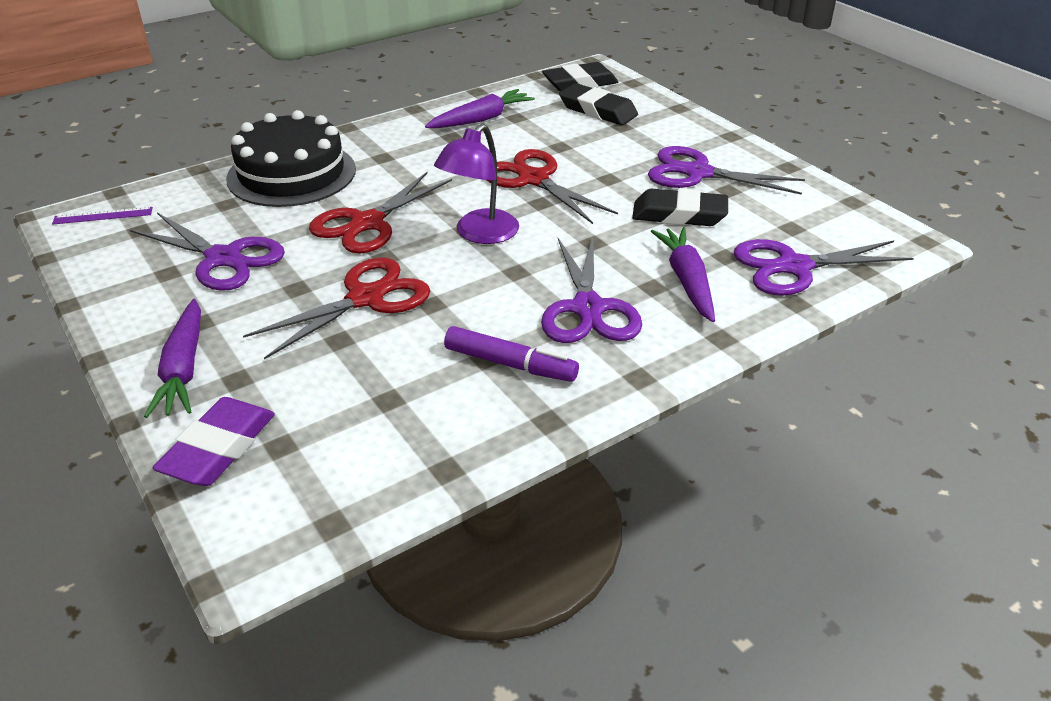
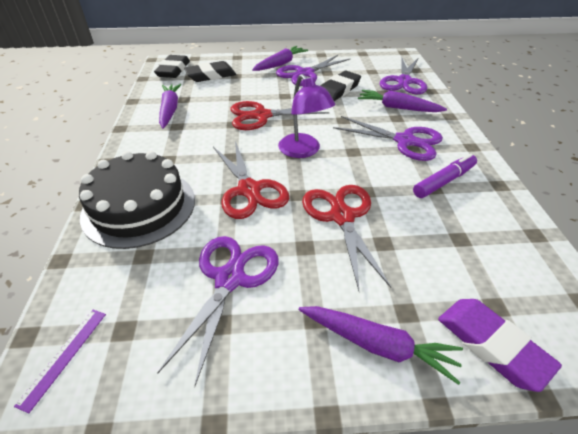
camera: 60 degrees left, 5 degrees up
purple scissors [130,213,285,291] -> purple scissors turned 45 degrees counterclockwise [157,236,278,387]
none -> purple carrot [252,46,308,71]

